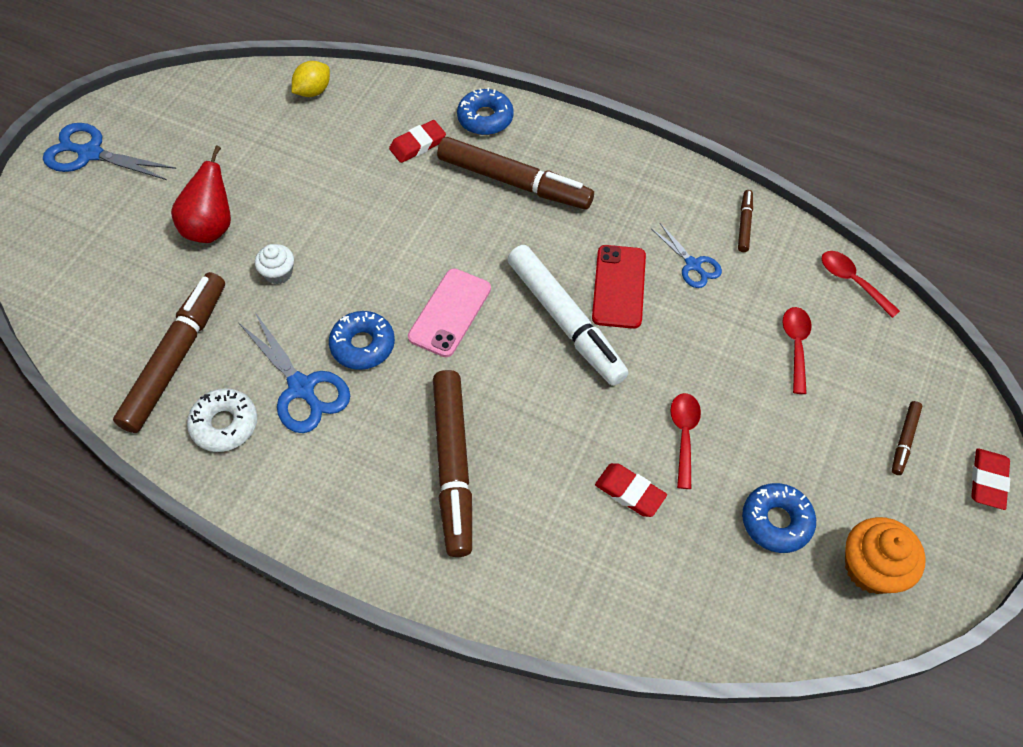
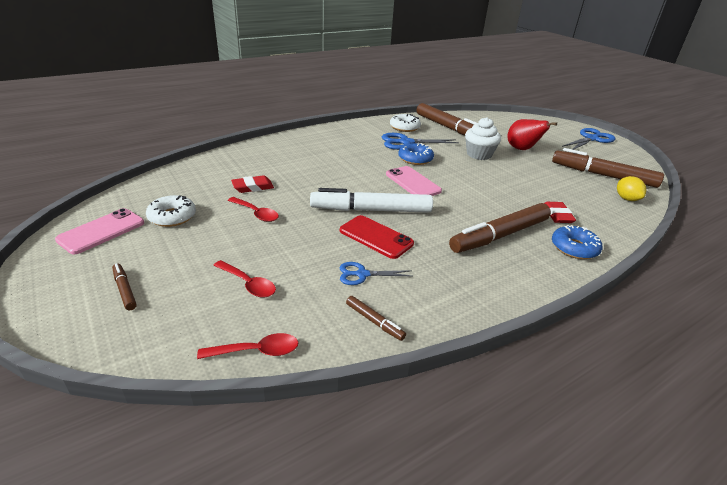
camera: 120 degrees right, 25 degrees down
white cupcake [255,244,294,284] -> white cupcake [465,117,501,160], size x1.66
brown marker [433,370,472,557] -> brown marker moved to [552,148,664,188]
blue donut [742,483,816,553] -> white donut [146,195,196,227]
orange cupcake [845,517,926,594] -> pink phone [55,208,144,255]
red eraser [971,448,1010,510] -> none

